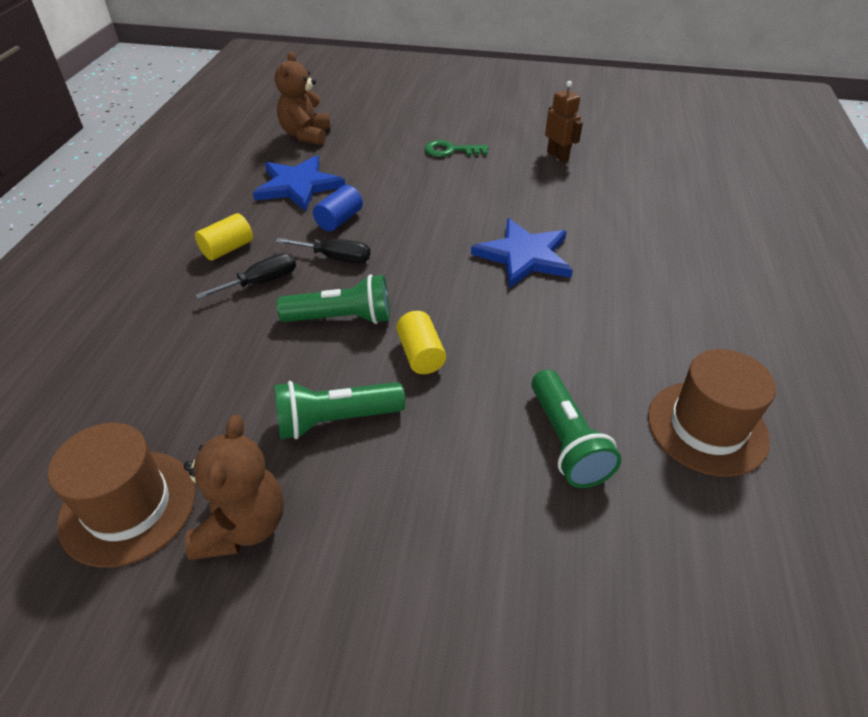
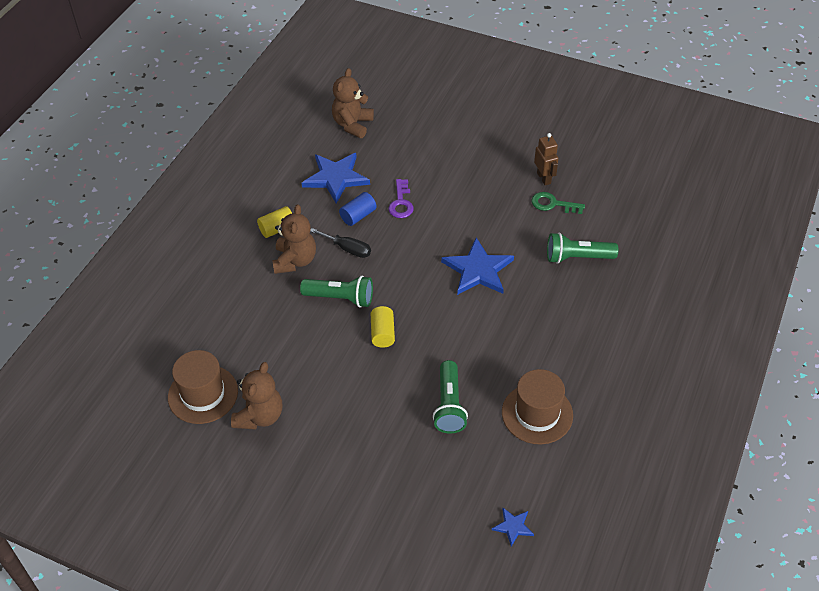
camera: 15 degrees right, 5 degrees up
black screwdriver [195,253,296,299] -> brown teddy bear [272,204,316,274]
green flashlight [274,381,405,439] -> green flashlight moved to [547,232,618,264]
green key [424,140,489,157] -> green key moved to [531,192,585,214]
none -> purple key [388,179,414,218]
none -> blue star [492,507,534,547]

